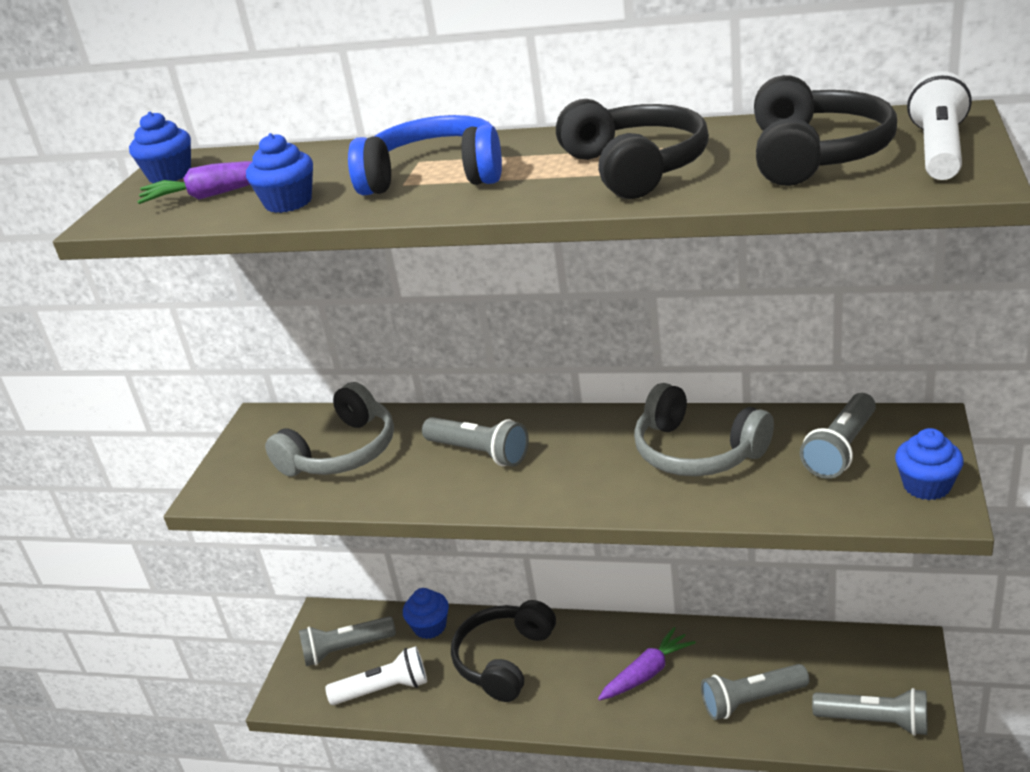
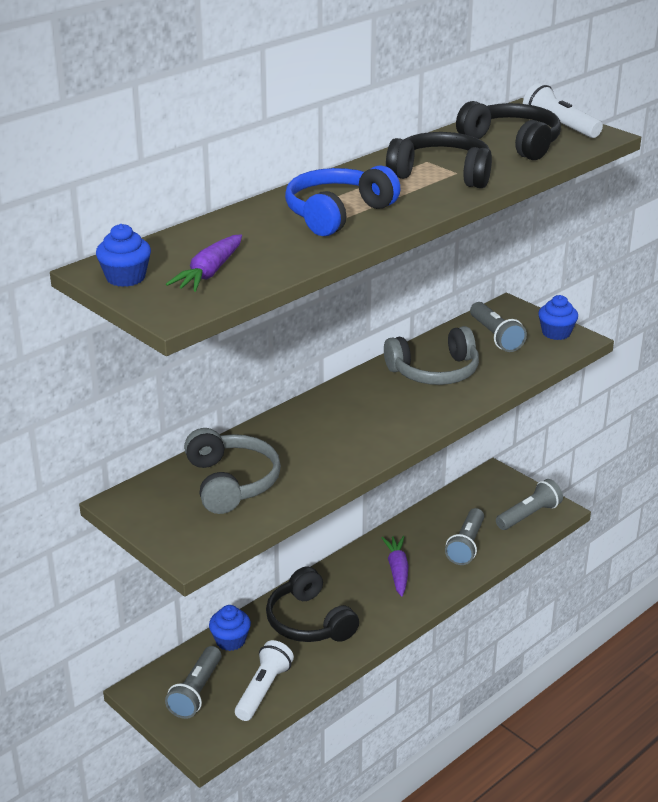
camera: 60 degrees left, 0 degrees up
blue cupcake [246,133,313,213] -> none
grey flashlight [422,417,529,467] -> none

